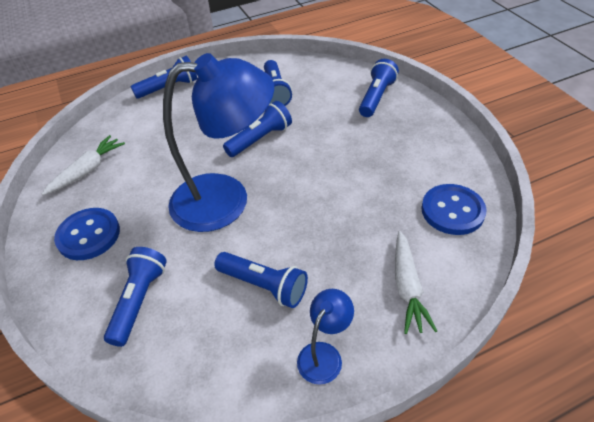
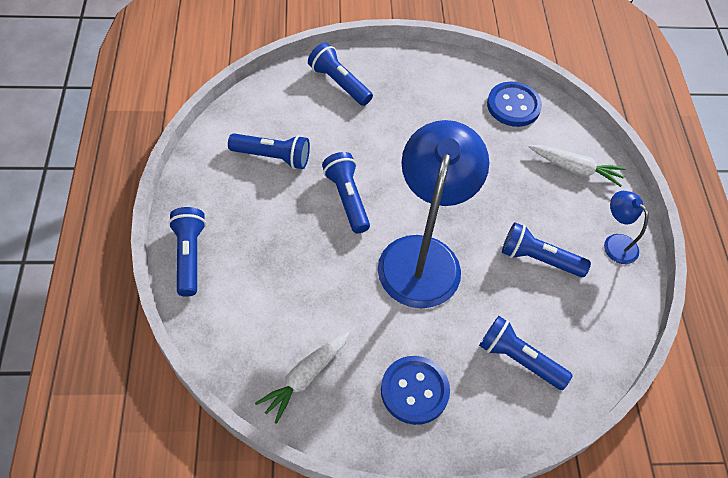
camera: 75 degrees left, 10 degrees up
white carrot [42,135,125,195] -> white carrot turned 105 degrees counterclockwise [255,332,350,424]
blue flashlight [214,252,308,308] -> blue flashlight turned 120 degrees counterclockwise [502,222,591,277]

